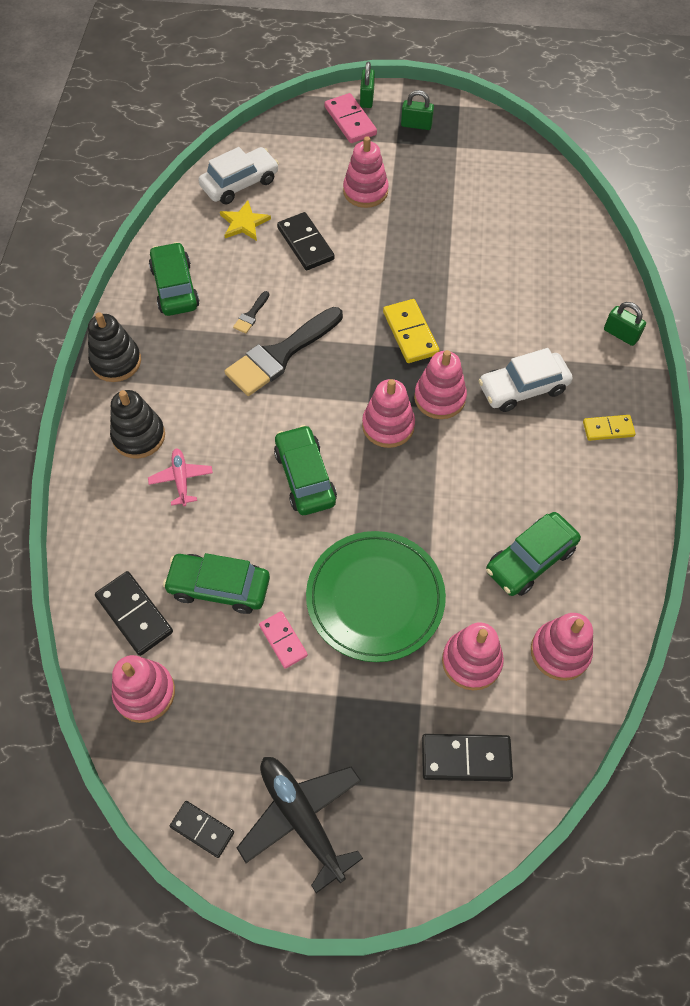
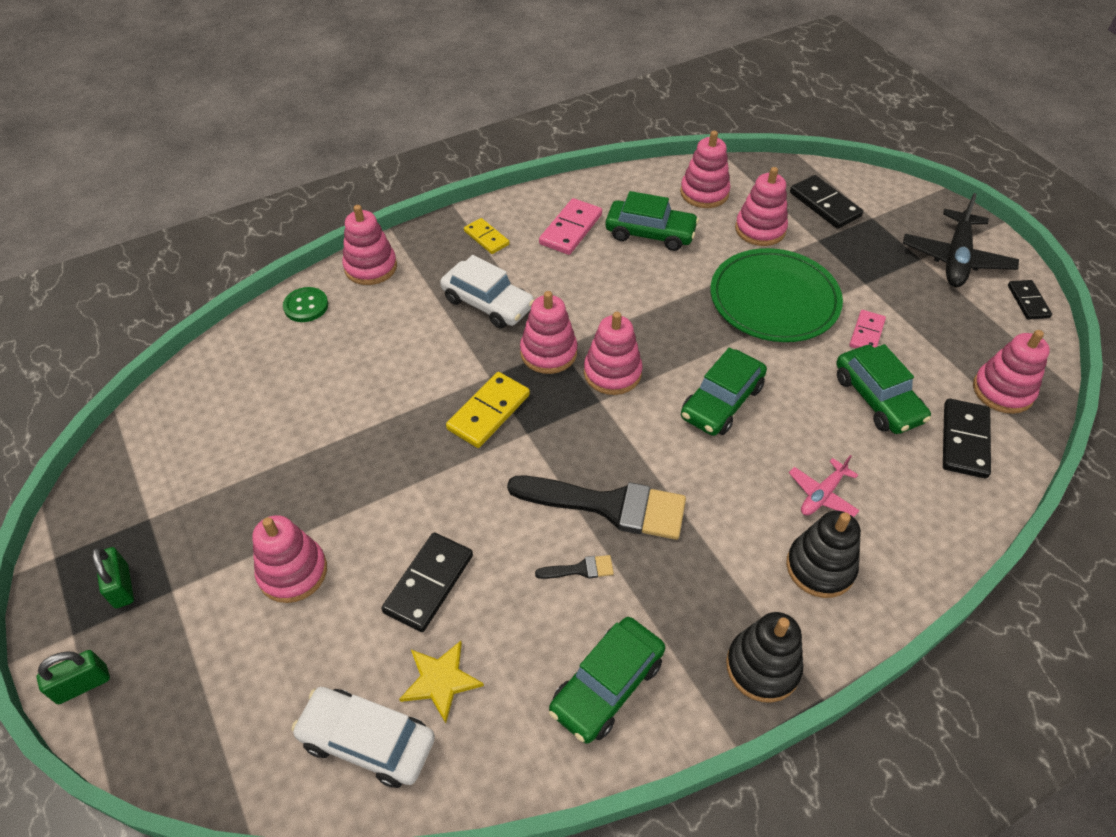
camera: 125 degrees left, 10 degrees down
pink domino [325,93,377,143] -> pink domino moved to [539,198,602,255]
green padlock [604,302,646,346] -> pink stacking toy [342,205,397,285]
none -> green button [283,287,328,322]

